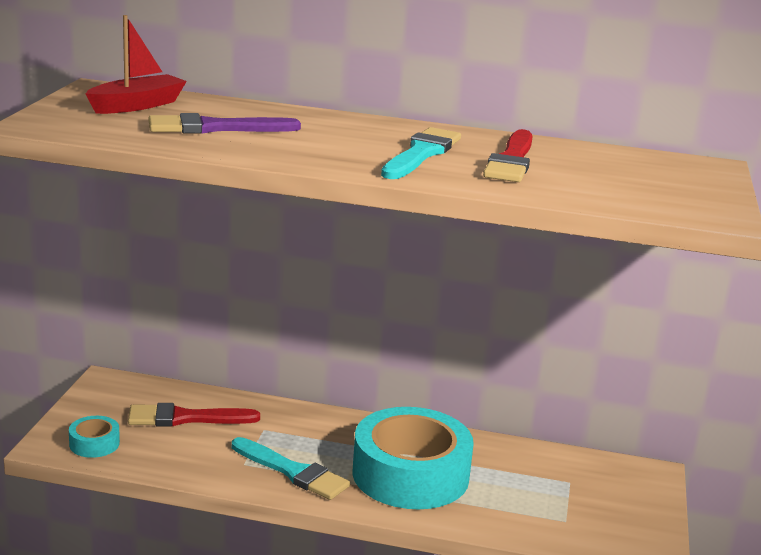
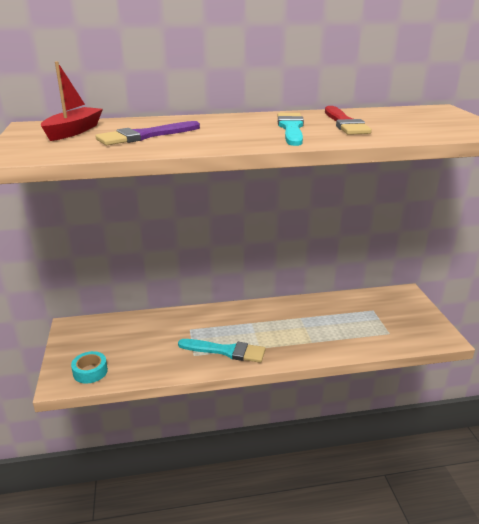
camera: 20 degrees left, 5 degrees up
red brush [128,403,260,426] -> none
turquoise tape [353,407,474,509] -> none

